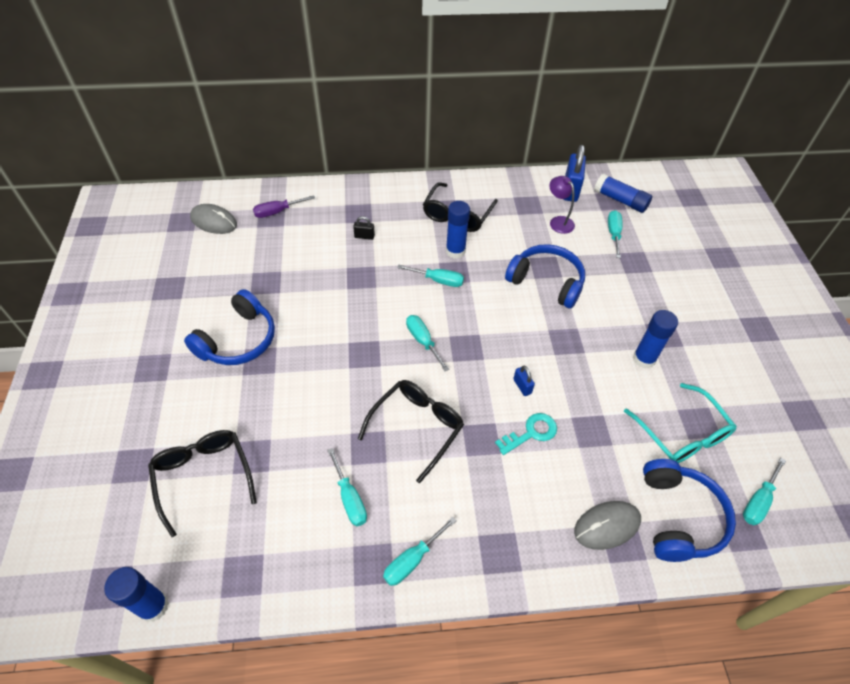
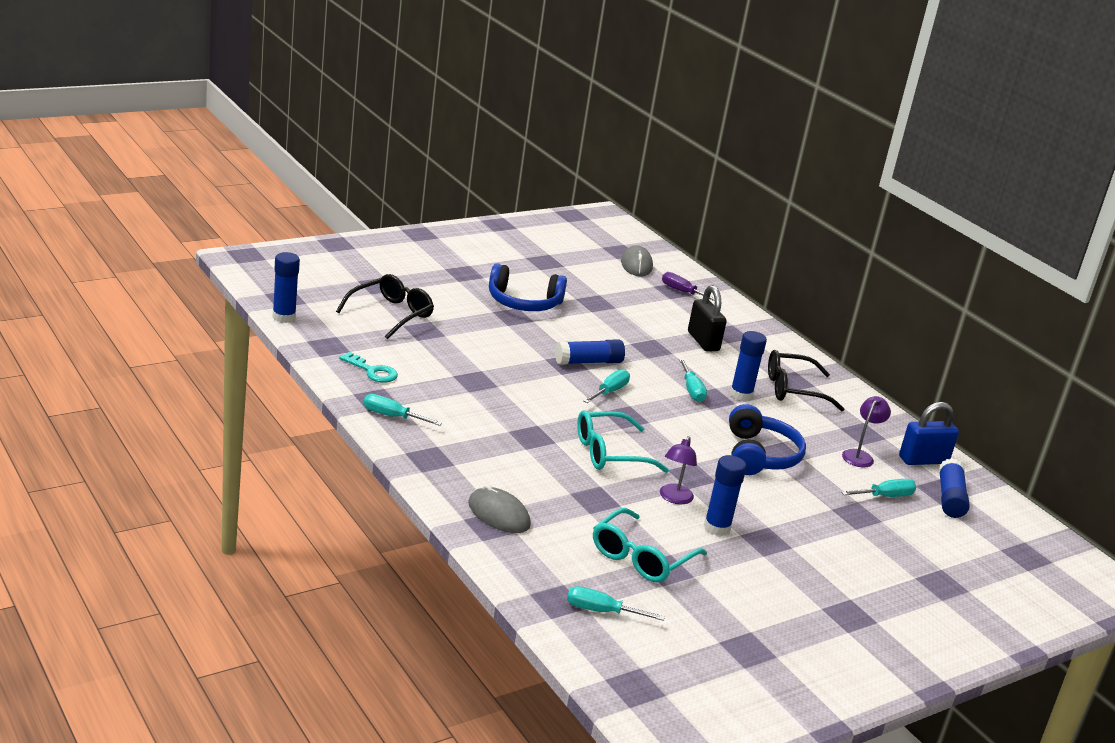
camera: 60 degrees right, 25 degrees down
turquoise screwdriver [327,448,367,526] -> none
black padlock [353,216,375,240] -> black padlock [688,285,727,352], size x2.05
black glasses [358,380,464,483] -> none
turquoise key [495,413,557,455] -> turquoise key moved to [339,352,398,383]
blue padlock [513,366,535,396] -> turquoise glasses [577,410,669,473]
blue headphones [643,459,736,562] -> none
none -> blue glue stick [555,339,625,365]
none -> purple lamp [660,436,697,504]

